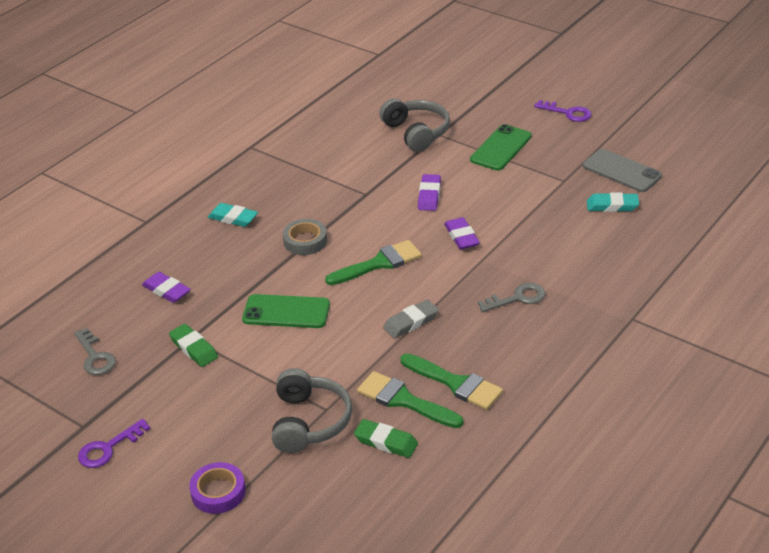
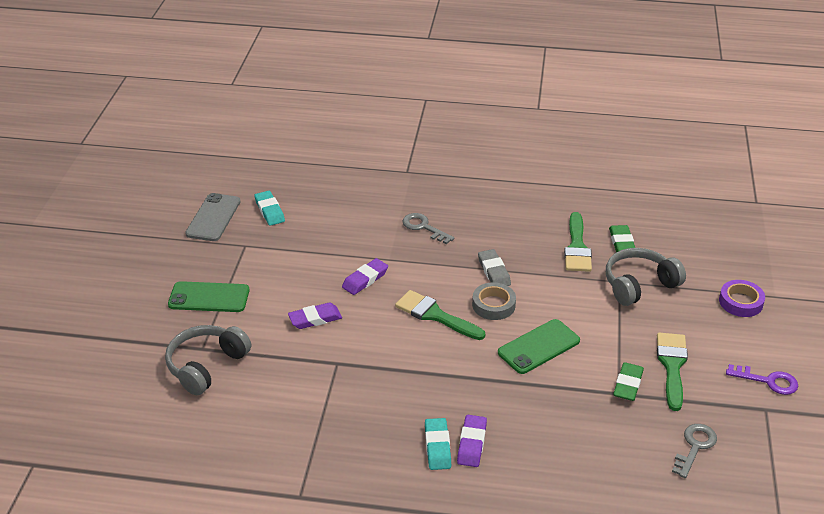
camera: 120 degrees left, 0 degrees up
purple eraser [142,272,191,303] -> purple eraser moved to [457,415,487,467]
green phone [242,294,330,328] -> green phone turned 75 degrees clockwise [498,319,580,374]
grey tape [283,219,327,255] -> grey tape moved to [472,282,516,320]
grey eraser [383,299,439,338] -> grey eraser turned 45 degrees clockwise [478,249,511,286]
green brush [401,353,503,410] -> green brush moved to [657,333,688,411]
purple key [534,100,592,122] -> none

